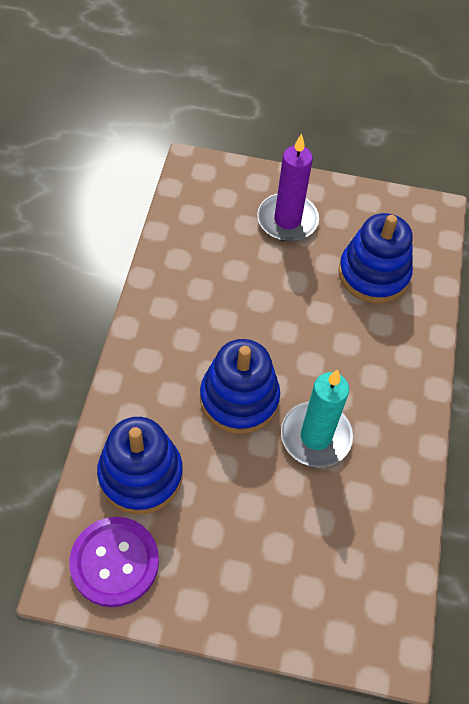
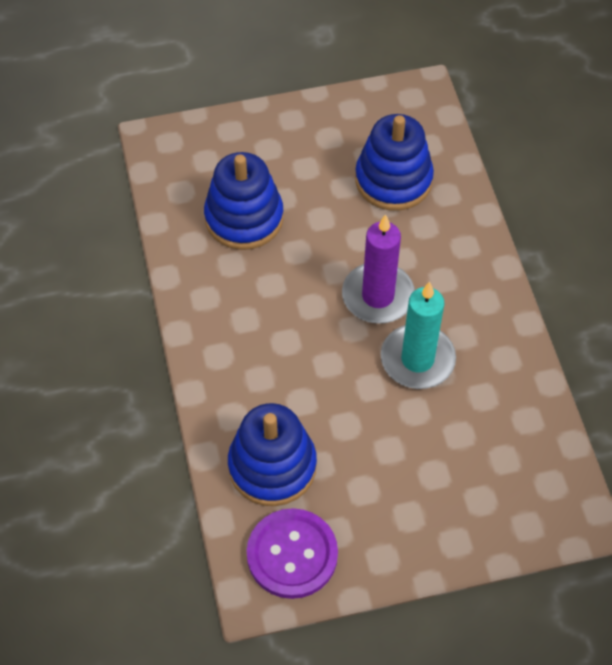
camera: 20 degrees left, 0 degrees up
blue stacking toy [200,339,280,434] -> blue stacking toy moved to [204,152,284,250]
purple candle [257,134,319,241] -> purple candle moved to [342,214,415,324]

